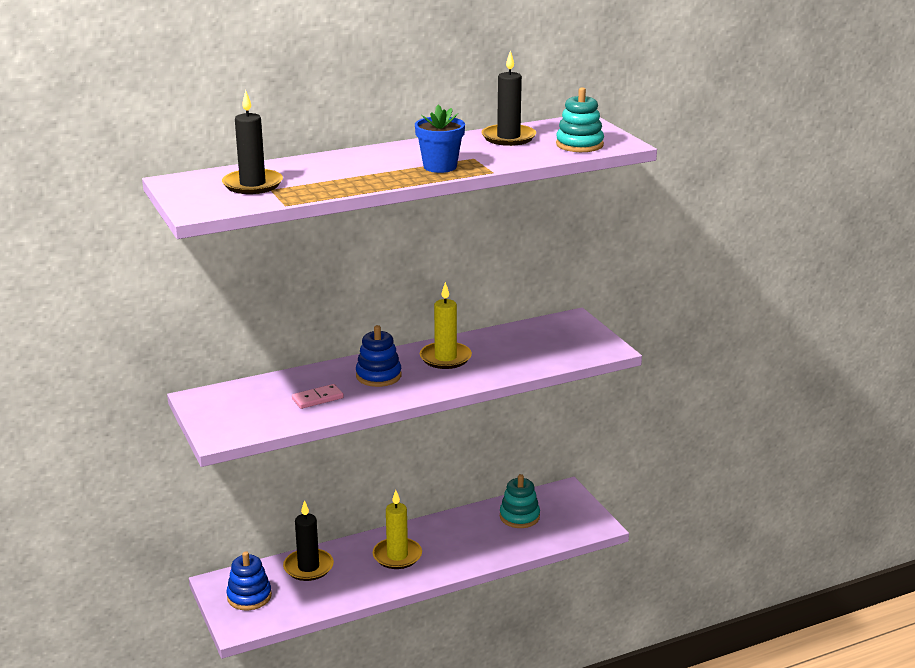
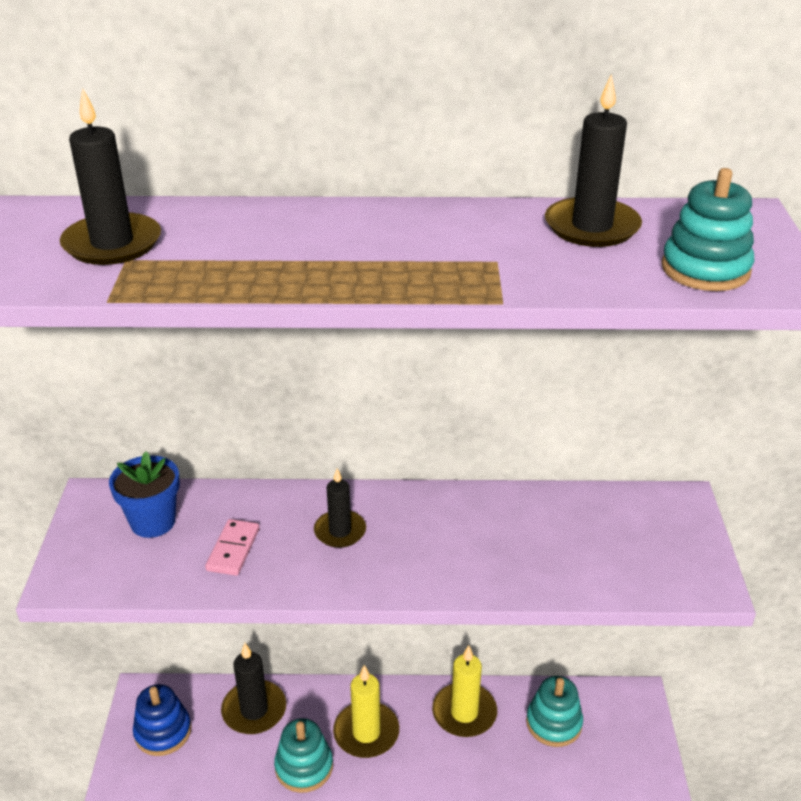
camera: 25 degrees right, 10 degrees up
pink domino [292,384,344,409] -> pink domino turned 75 degrees counterclockwise [205,519,260,576]
blue stacking toy [356,325,402,387] -> black candle [314,468,366,548]
blue flower pot [415,104,465,173] -> blue flower pot moved to [109,451,180,538]
yellow candle [420,282,472,369] -> yellow candle moved to [432,645,497,737]
none -> turquoise stacking toy [274,718,333,793]

